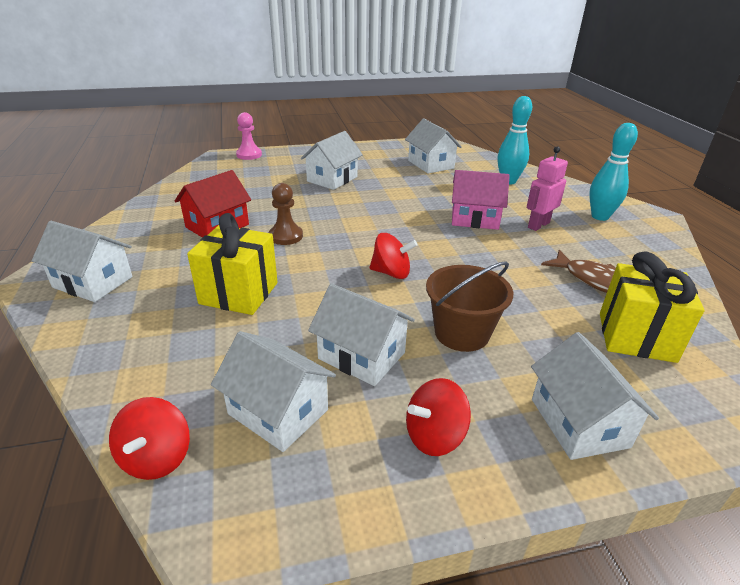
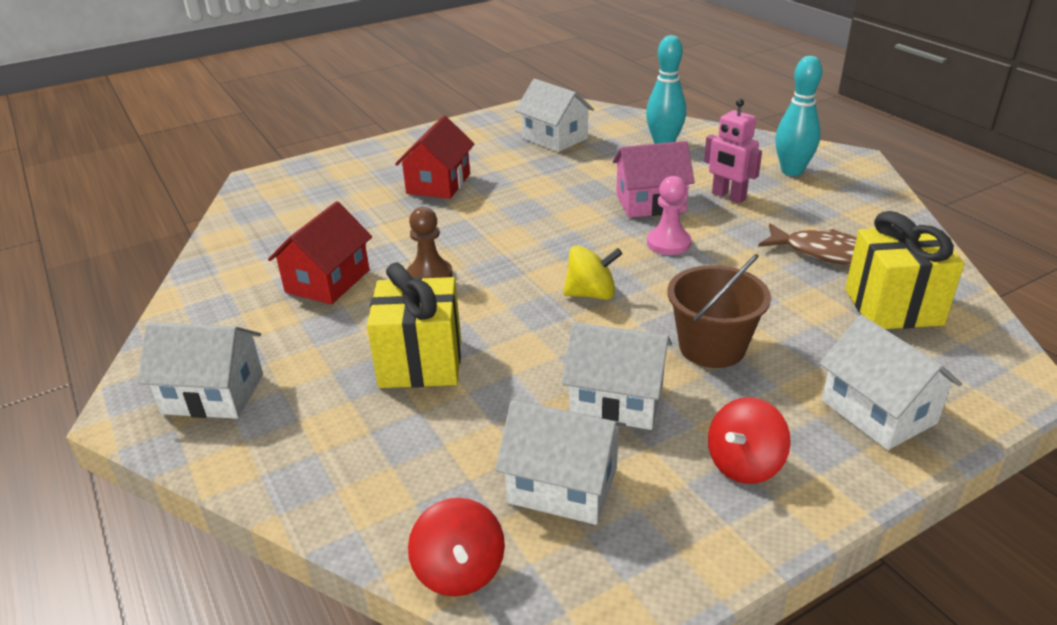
camera: 15 degrees left, 0 degrees up
pink pawn [236,112,262,160] -> pink pawn moved to [647,176,691,255]
white house [301,131,363,190] -> red house [395,116,475,199]
red spinning top [369,233,418,279] -> yellow spinning top [563,246,622,300]
pink robot [527,146,568,231] -> pink robot turned 75 degrees counterclockwise [704,99,762,203]

